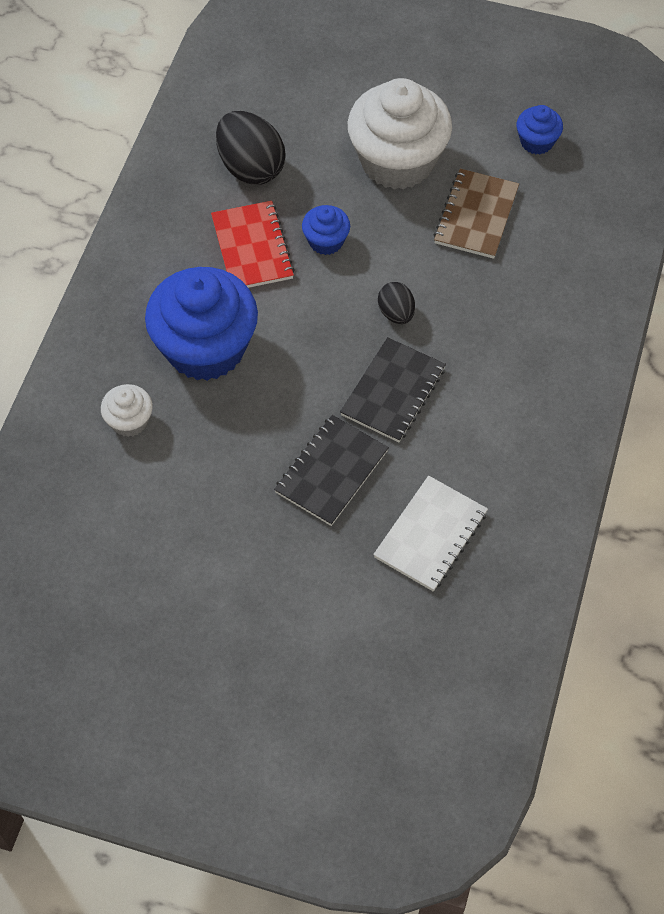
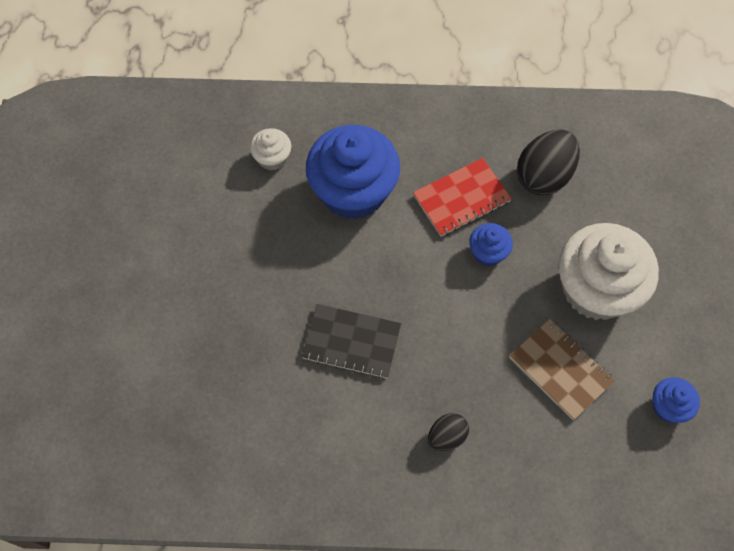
camera: 75 degrees right, 5 degrees up
black notebook [274,415,389,526] -> none
white notebook [373,475,488,591] -> none
black egg [378,282,415,324] -> black egg moved to [428,413,469,451]
brown notebook [434,169,519,259] -> brown notebook turned 45 degrees clockwise [509,319,615,421]

